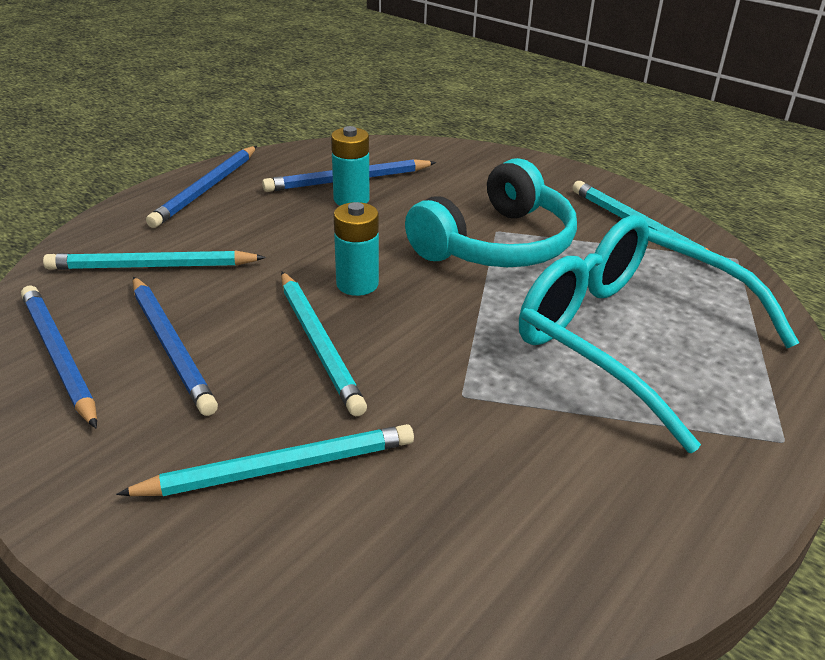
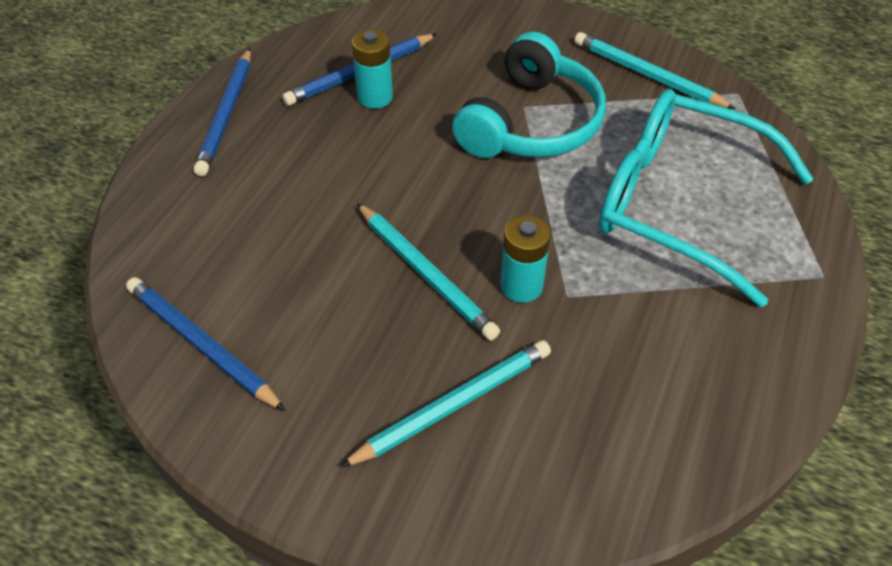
camera: 15 degrees left, 15 degrees up
turquoise pencil [43,250,266,270] -> none
blue pencil [133,276,218,416] -> none
turquoise battery [334,202,379,296] -> turquoise battery moved to [500,215,551,303]

